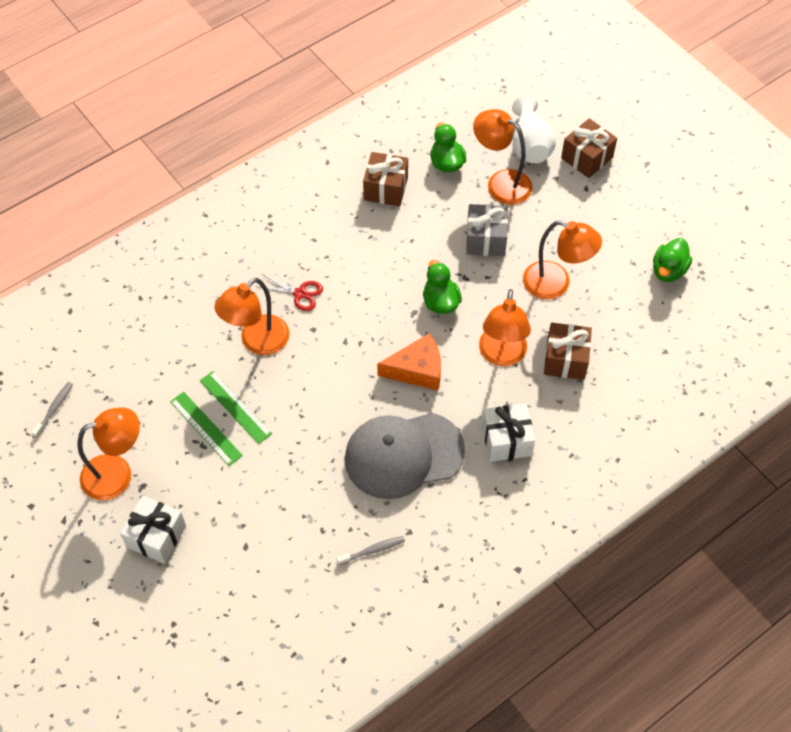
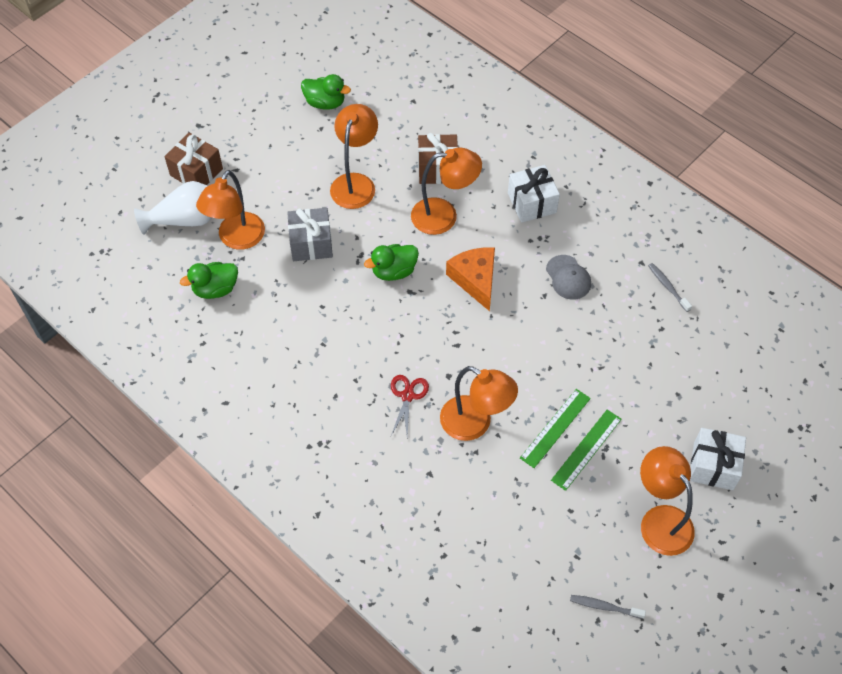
camera: 100 degrees left, 0 degrees up
grey cap [345,413,465,499] -> grey cap [546,255,591,300], size x0.47
brown gift [363,152,408,206] -> none

